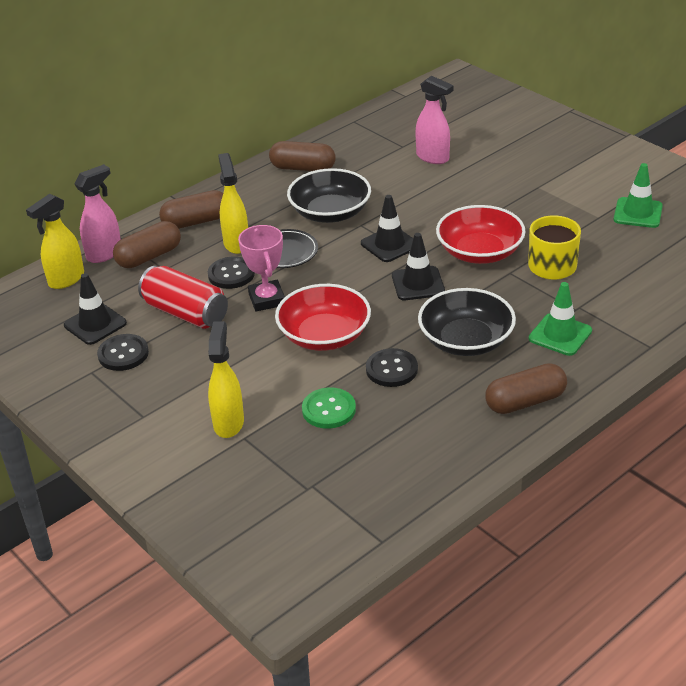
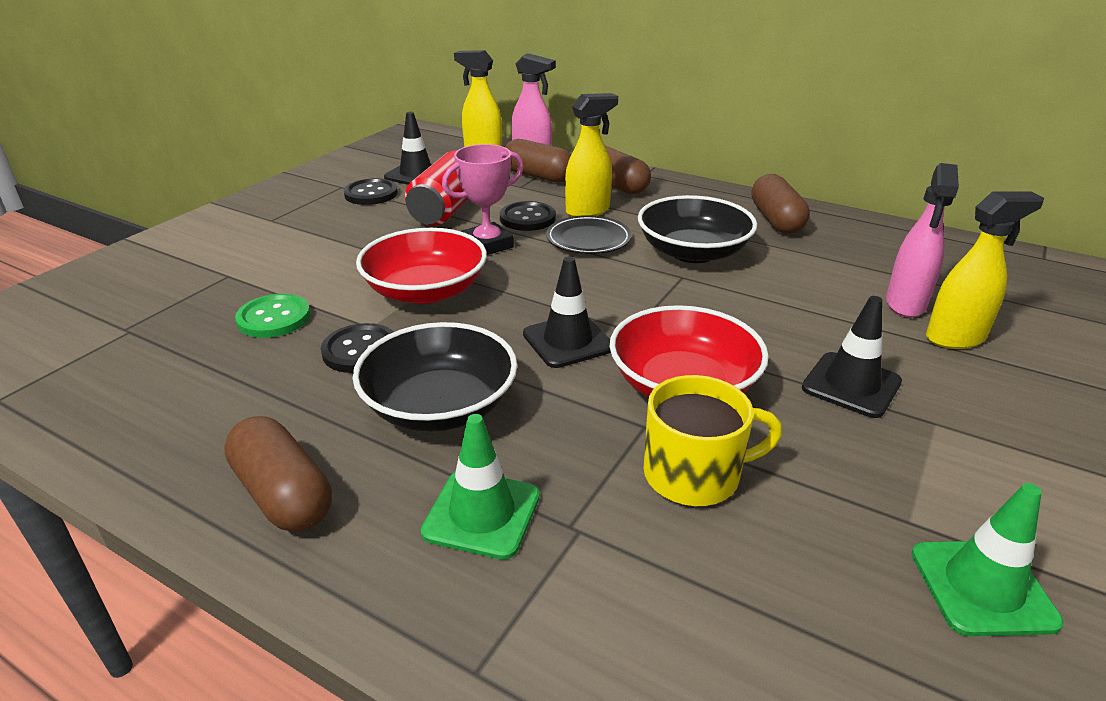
camera: 70 degrees right, 5 degrees down
yellow spray bottle [208,321,244,438] -> yellow spray bottle moved to [926,192,1044,349]
black traffic cone [361,195,413,262] -> black traffic cone moved to [802,296,902,418]

